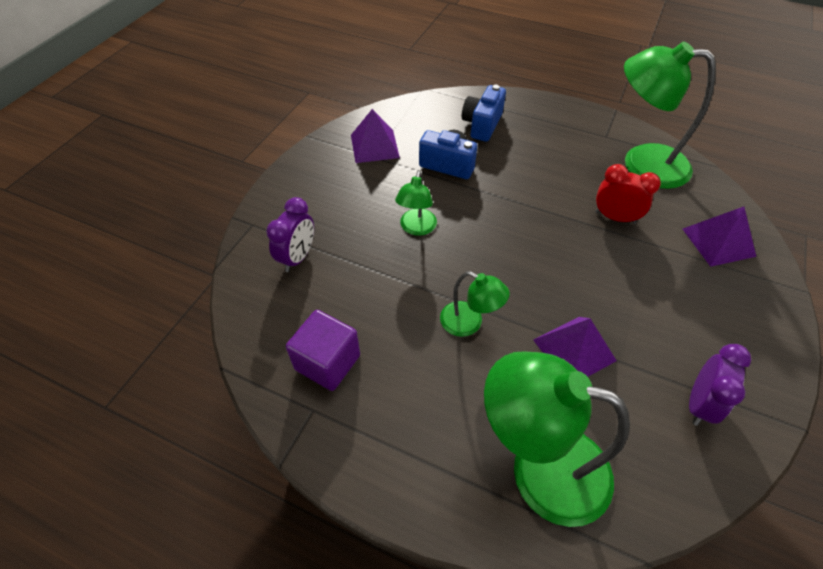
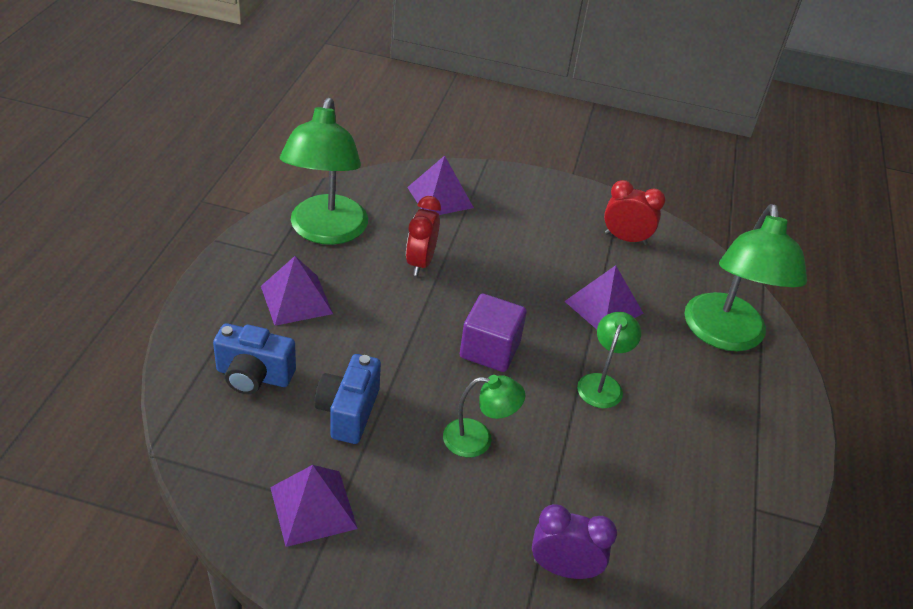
camera: 105 degrees left, 10 degrees down
purple cube [286,310,360,391] -> purple cube moved to [460,294,527,372]
purple clock [689,344,751,426] -> red clock [604,180,665,245]
none -> purple pyramid [261,256,333,326]

